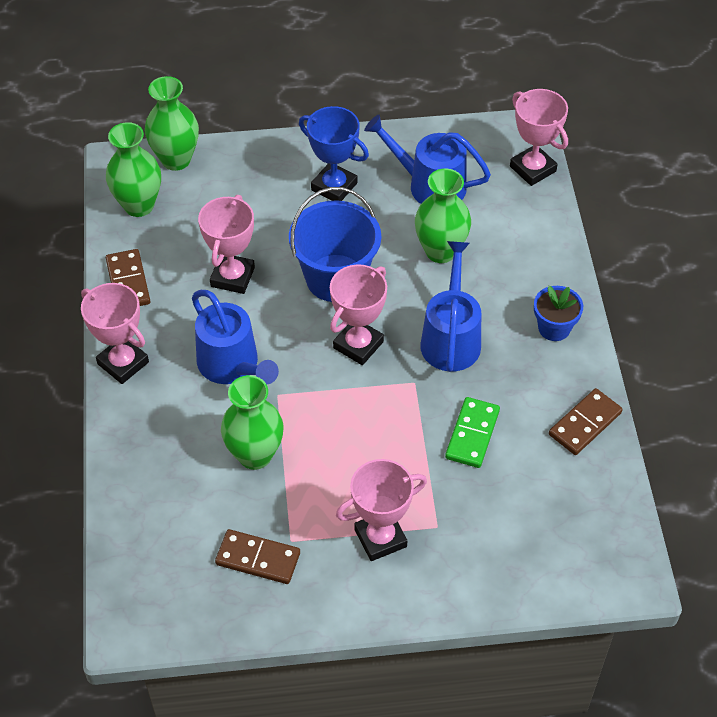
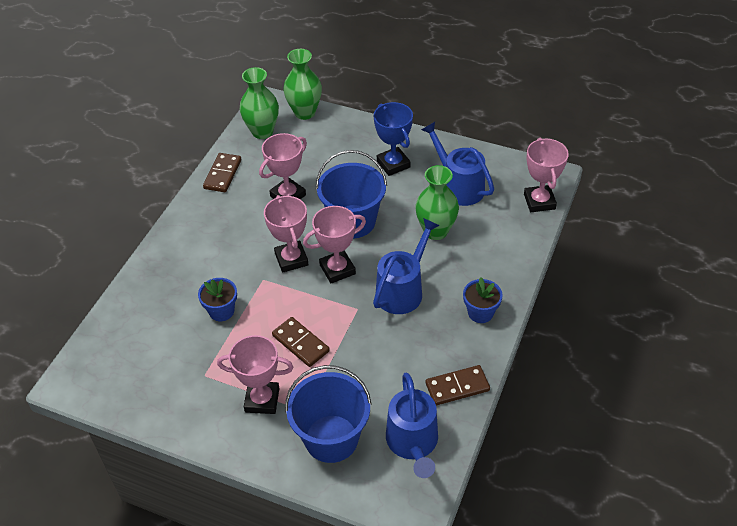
camera: 30 degrees right, 5 degrees down
pink trophy [81,283,149,384] -> pink trophy moved to [264,195,308,273]
blue watering can [192,290,279,384] -> blue watering can moved to [386,373,438,478]
brown domino [215,529,300,584] -> brown domino moved to [272,317,330,367]
green vase [221,375,284,470] -> blue flower pot [198,278,237,321]
green domino [445,397,500,468] -> none
none -> blue bucket [285,365,372,463]

